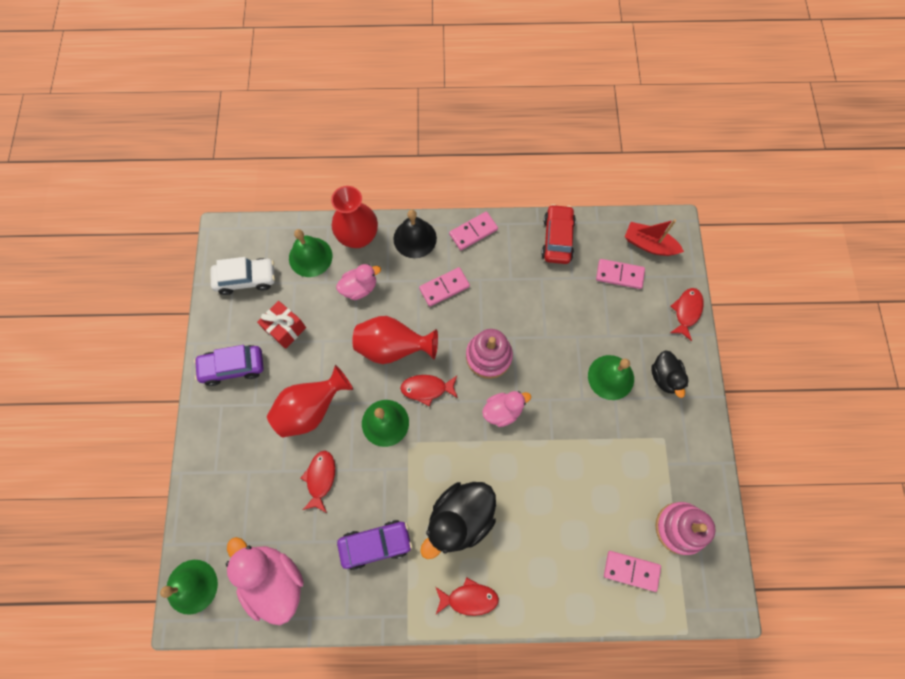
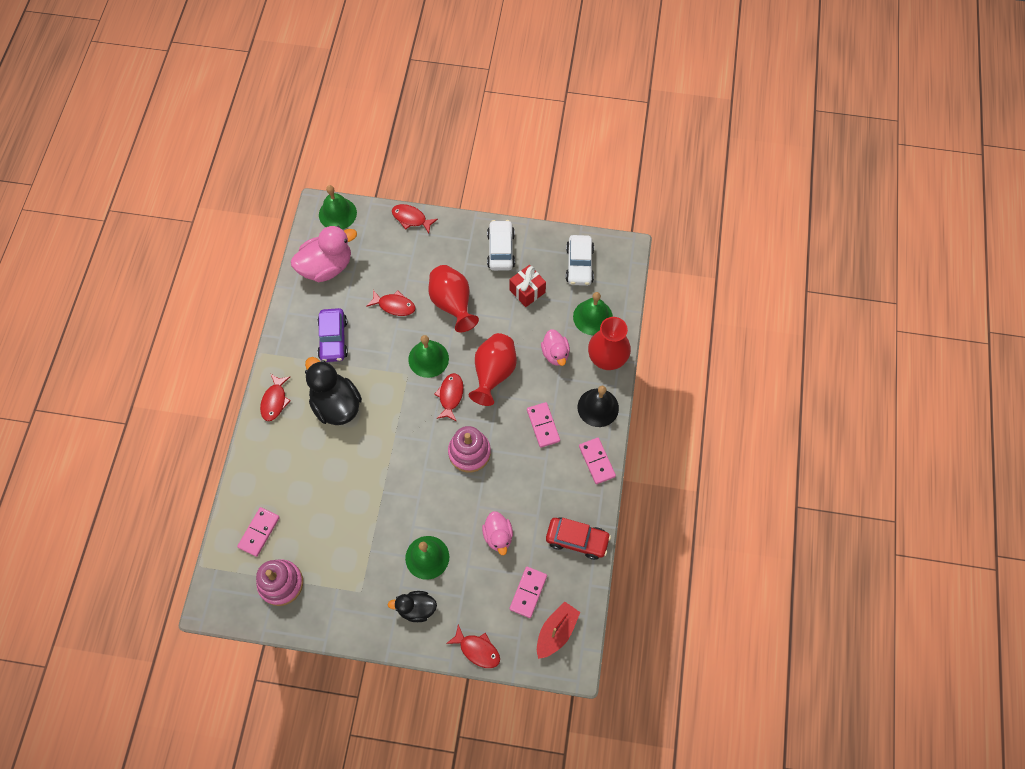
camera: 100 degrees right, 5 degrees down
purple car [194,345,263,386] -> white car [487,220,515,271]
pink duck [482,391,531,427] -> pink duck moved to [482,511,513,555]
none -> red fish [392,204,438,233]

